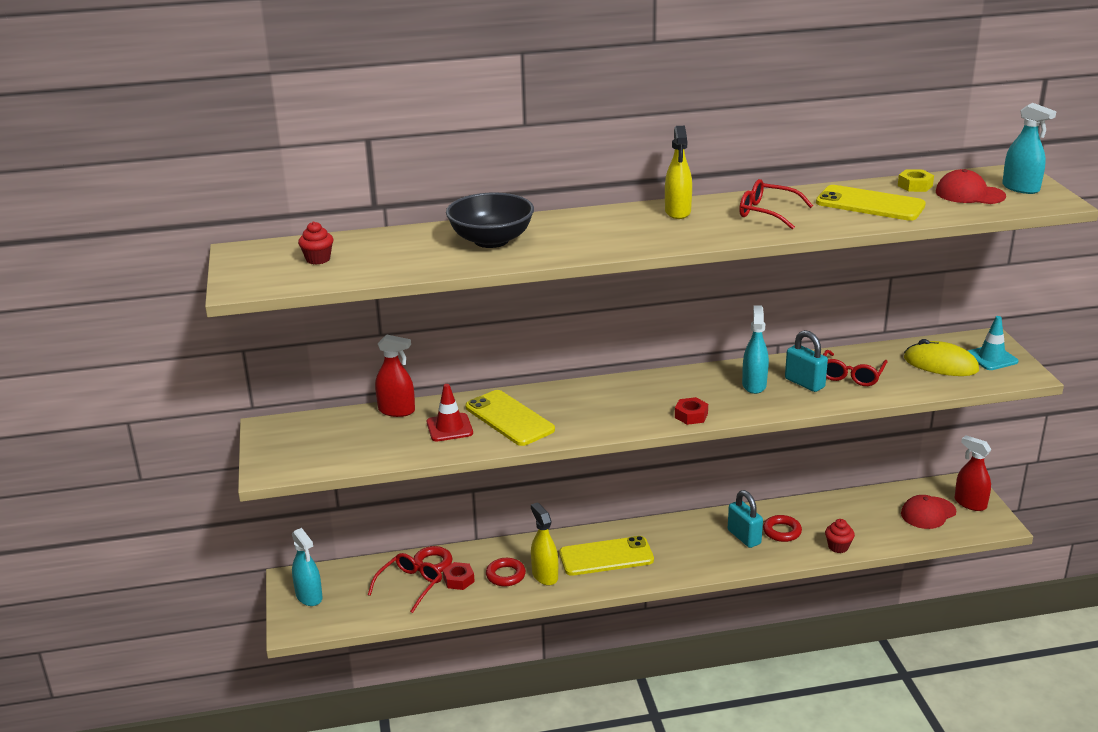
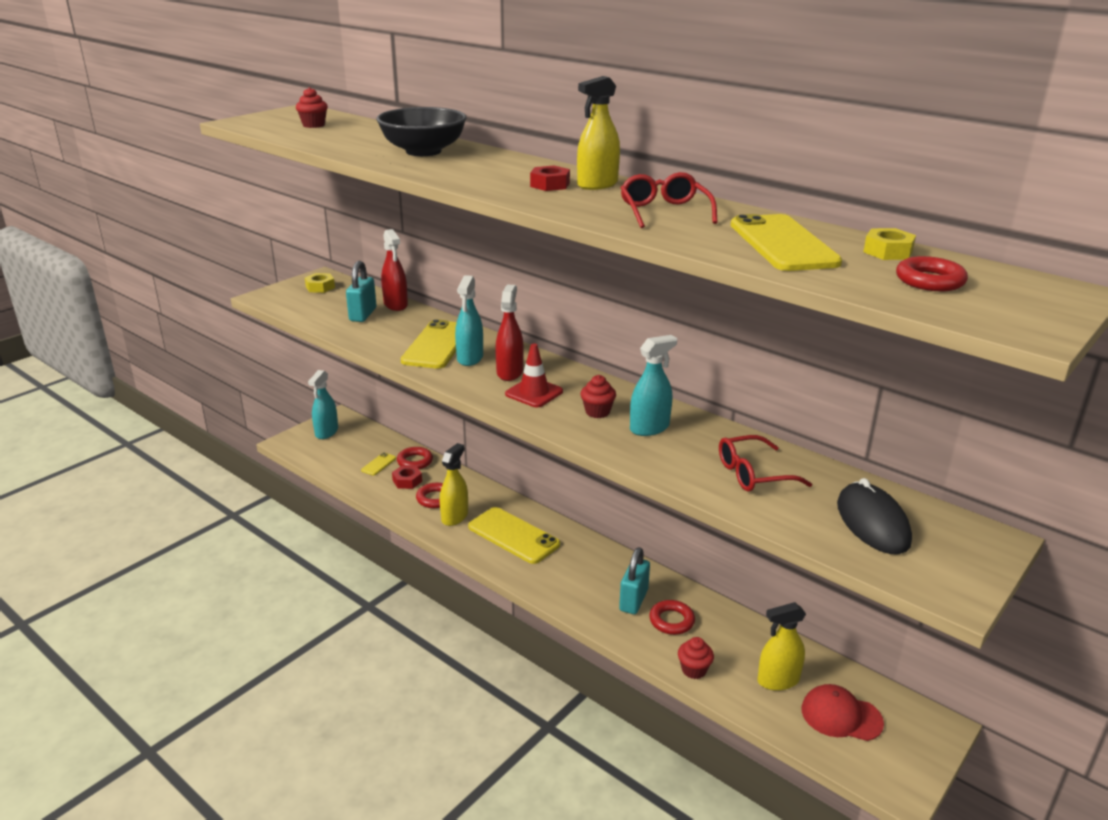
camera: 50 degrees right, 0 degrees up
red glasses [368,553,442,613] -> yellow phone [361,453,396,475]
red traffic cone [427,384,473,441] -> red traffic cone moved to [505,343,563,408]
red nut [675,397,708,425] -> red nut moved to [530,165,570,191]
turquoise padlock [785,330,828,392] -> turquoise padlock moved to [346,261,376,322]
yellow mouse [904,339,979,376] -> black mouse [837,478,912,554]
red cap [936,169,1006,204] -> red ring [896,256,968,291]
red spray bottle [955,435,992,511] -> red spray bottle moved to [495,284,524,381]
turquoise traffic cone [968,316,1019,370] -> none
turquoise spray bottle [1002,103,1056,194] -> turquoise spray bottle moved to [455,275,483,366]
none -> yellow nut [305,273,335,293]
none -> red cupcake [581,375,616,418]
none -> yellow spray bottle [757,602,806,691]

